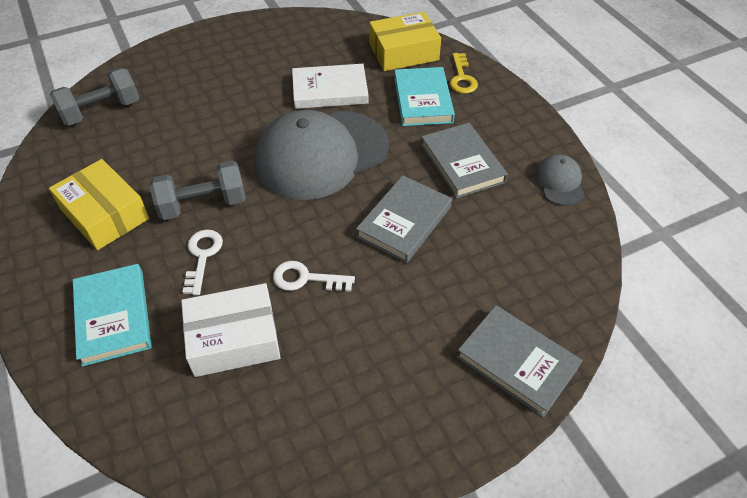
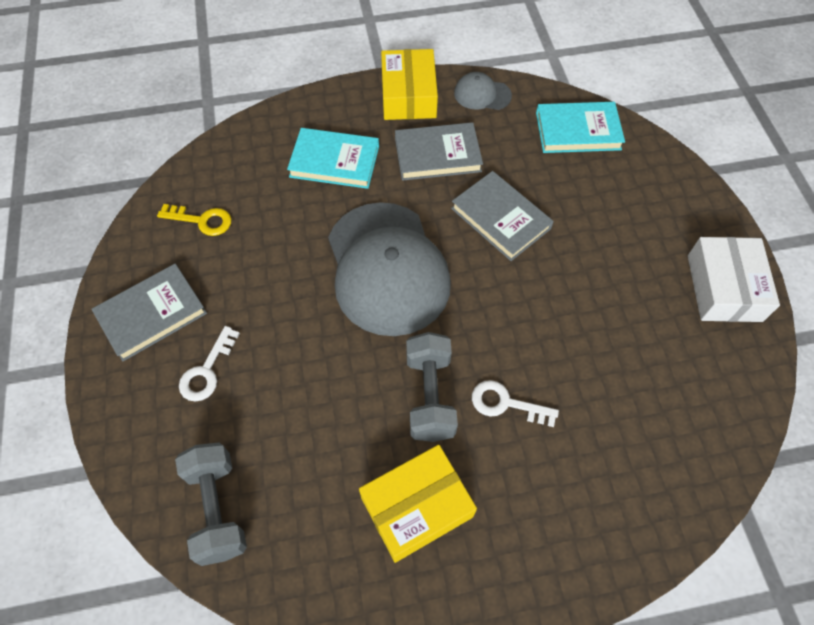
camera: 75 degrees left, 10 degrees up
turquoise book [73,264,152,367] -> turquoise book moved to [536,102,625,153]
white box [181,283,281,377] -> white box moved to [688,237,780,322]
white key [273,261,355,292] -> white key moved to [179,326,240,401]
white book [292,64,369,109] -> none
yellow box [369,12,441,71] -> yellow box moved to [381,49,438,120]
yellow key [450,53,478,94] -> yellow key moved to [157,204,232,236]
grey book [456,305,582,417] -> grey book moved to [91,264,207,361]

